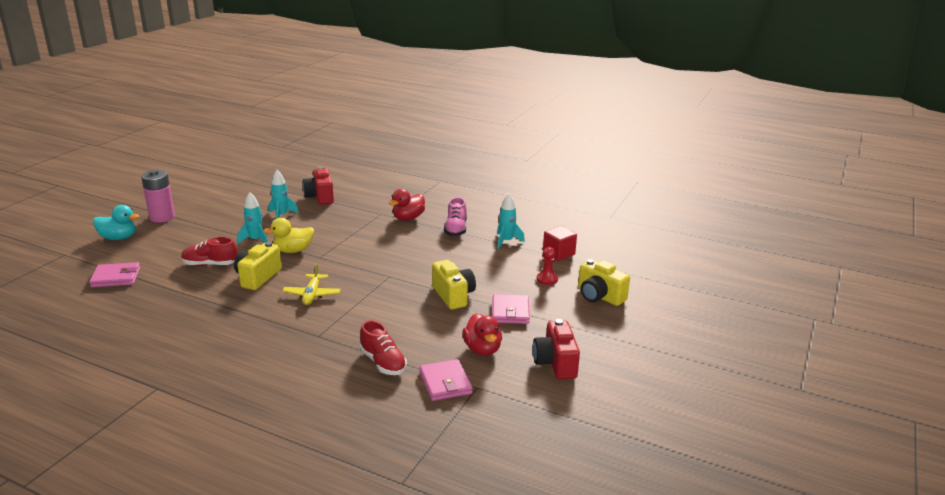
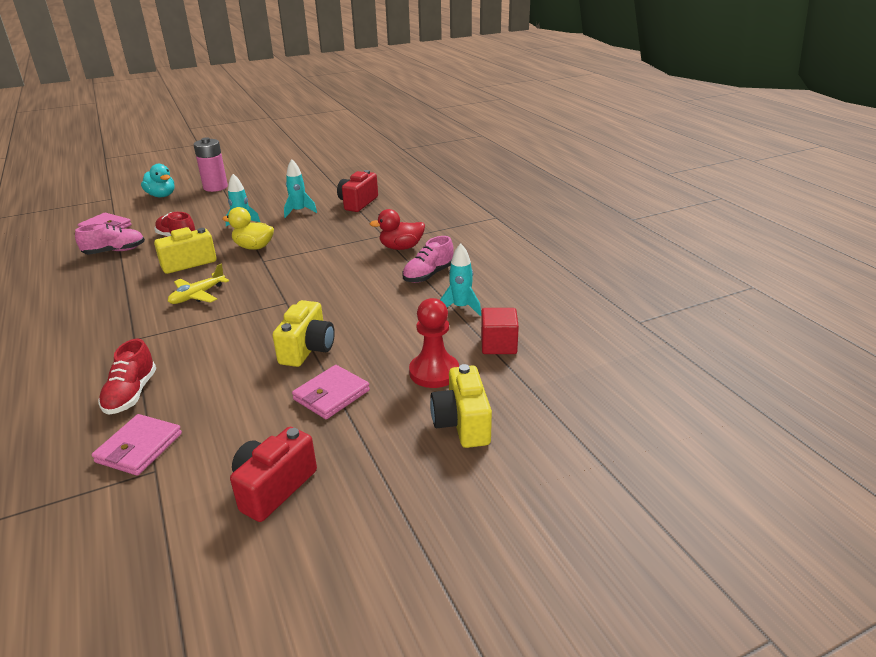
camera: 40 degrees right, 5 degrees up
red duck [462,313,502,356] -> none
red pawn [537,247,558,285] -> red pawn [409,298,459,388], size x1.63
none -> pink shoe [75,223,145,255]

